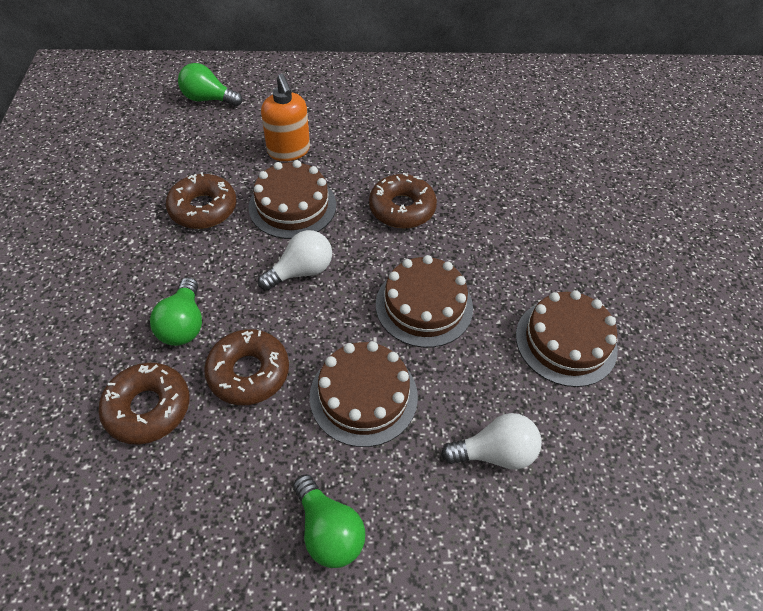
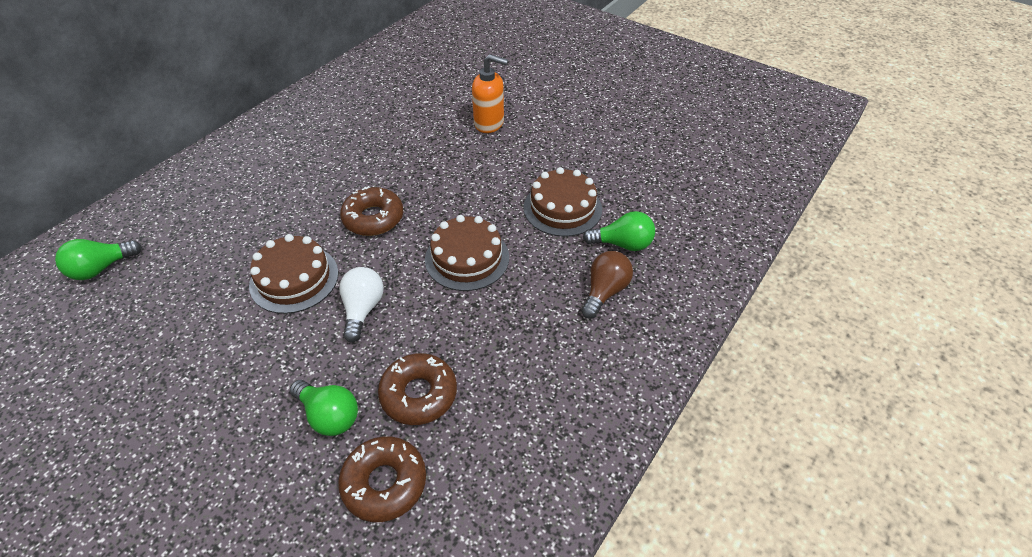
camera: 50 degrees left, 5 degrees down
brown donut [166,172,236,229] -> none
orange soap dispenser [261,74,310,161] -> orange soap dispenser moved to [472,54,508,133]
green light bulb [293,474,365,568] -> green light bulb moved to [583,211,655,251]
brown cake [310,341,418,447] -> none
white light bulb [441,413,542,470] -> brown light bulb [581,251,633,319]

